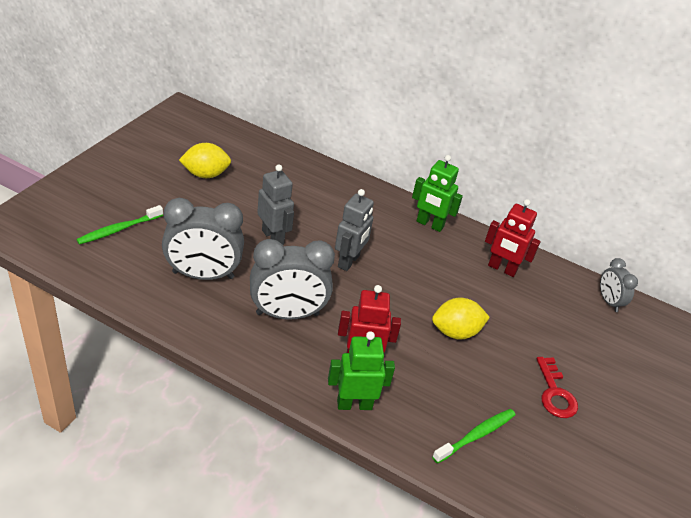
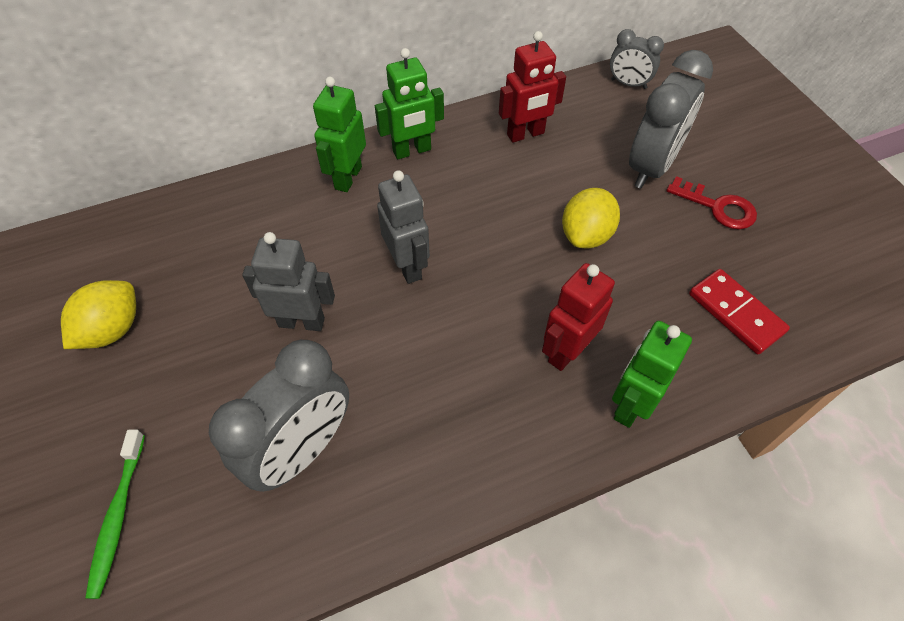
camera: 45 degrees left, 15 degrees up
grey clock [250,239,335,320] -> grey clock moved to [629,50,713,189]
green toothbrush [432,409,515,463] -> red domino [689,269,790,354]
none -> green robot [313,77,366,192]

